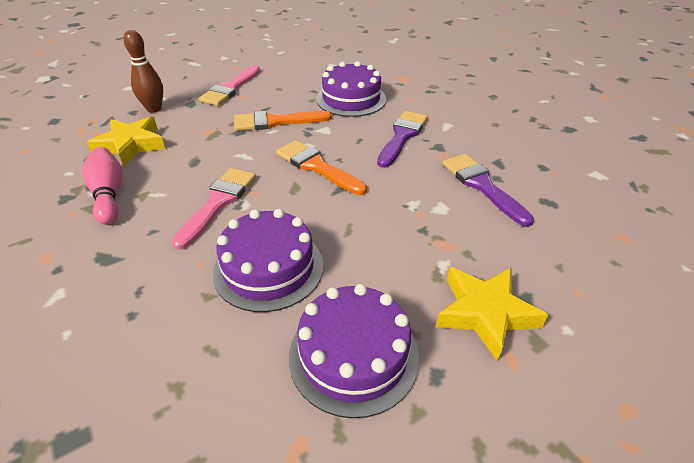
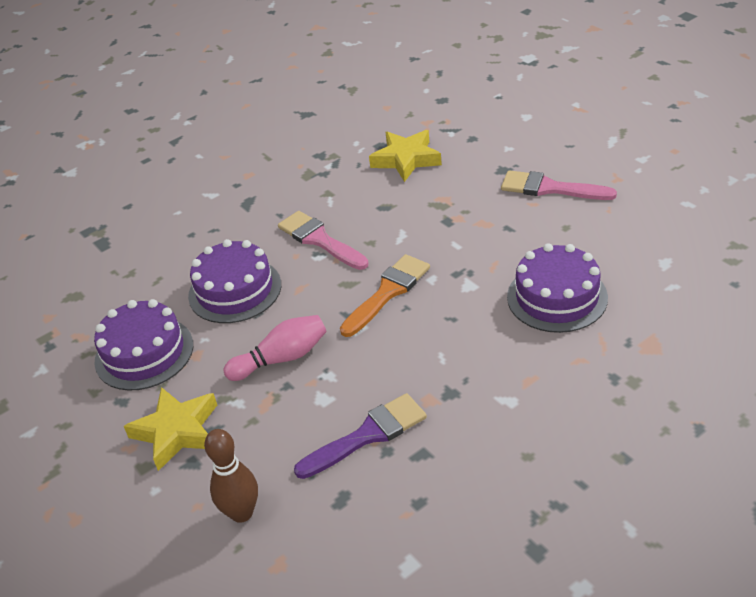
camera: 90 degrees right, 0 degrees up
pink bowling pin [82,147,123,225] -> pink bowling pin moved to [223,315,327,381]
brown bowling pin [124,30,163,113] -> brown bowling pin moved to [204,429,258,523]
pink brush [171,168,256,250] -> pink brush turned 150 degrees counterclockwise [278,211,369,270]
orange brush [234,111,332,131] -> none
purple brush [377,111,428,168] -> none

